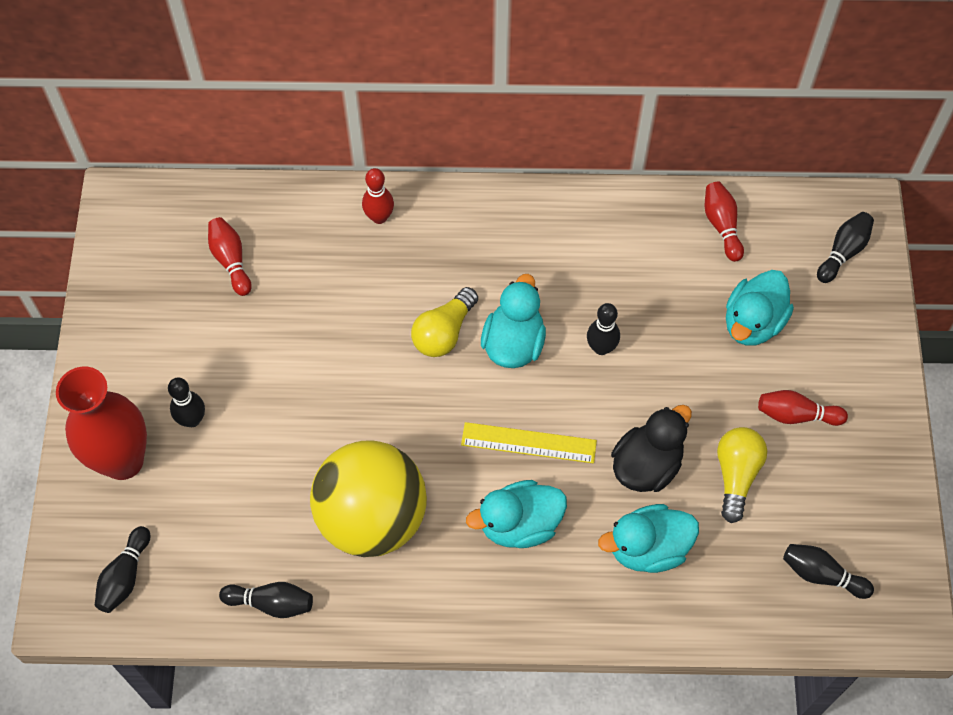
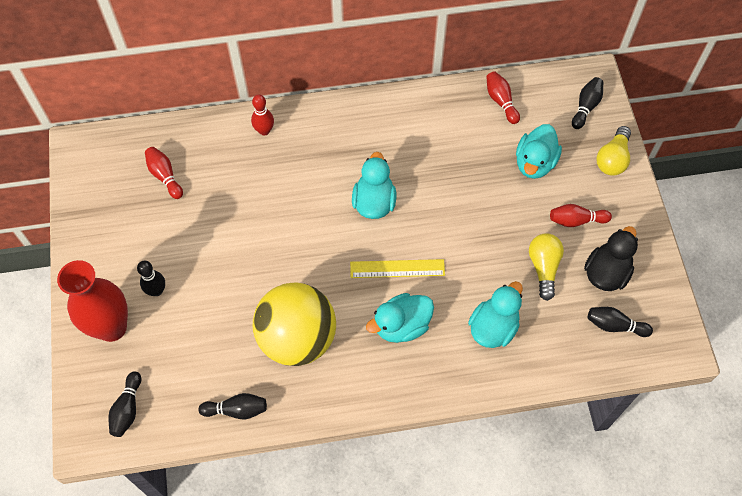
camera: 10 degrees left, 0 degrees up
yellow light bulb [411,287,478,357] -> yellow light bulb moved to [596,126,631,176]
black bowling pin [587,303,620,355] -> none
turquoise duck [598,504,699,573] -> turquoise duck turned 150 degrees clockwise [468,281,523,348]
black duck [611,405,692,492] -> black duck moved to [584,226,638,291]

